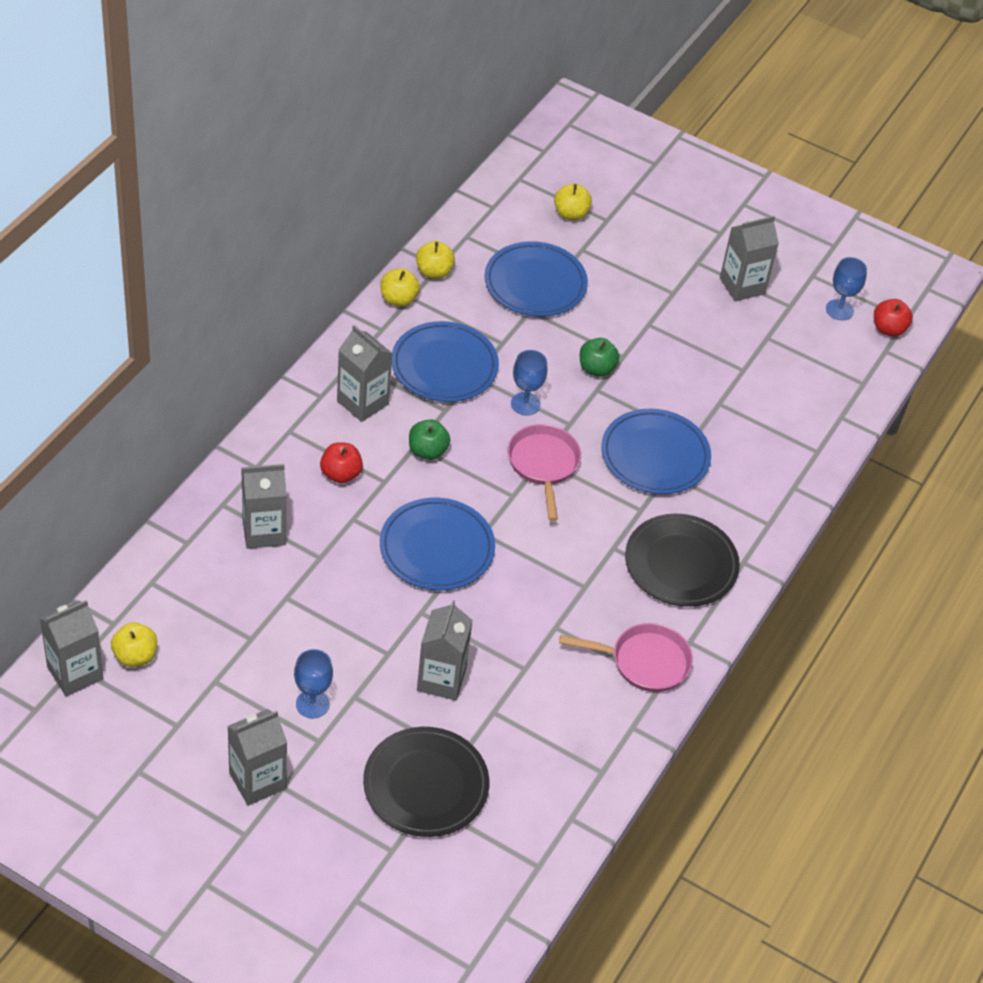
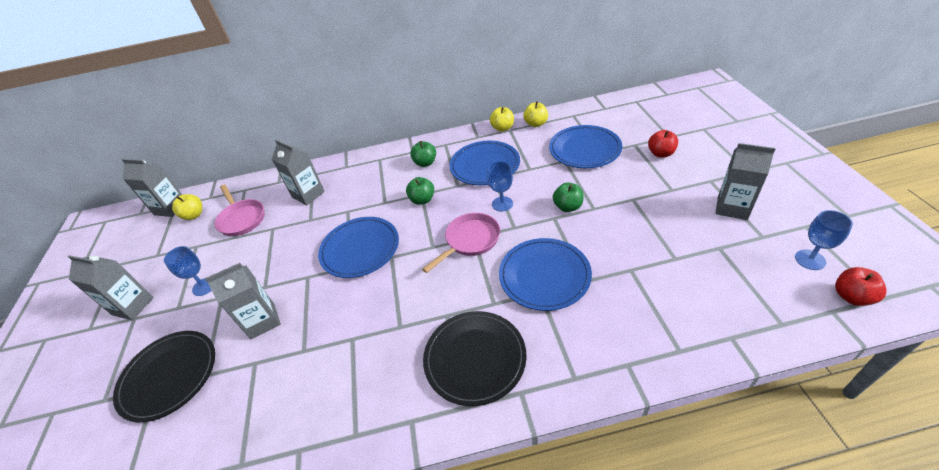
camera: 60 degrees right, 5 degrees down
red apple [320,442,363,483] -> red apple moved to [648,130,678,157]
grey carton [337,325,393,422] -> green apple [410,141,436,167]
yellow apple [554,183,592,220] -> none
pink pan [559,623,693,692] -> pink pan moved to [215,184,265,236]

